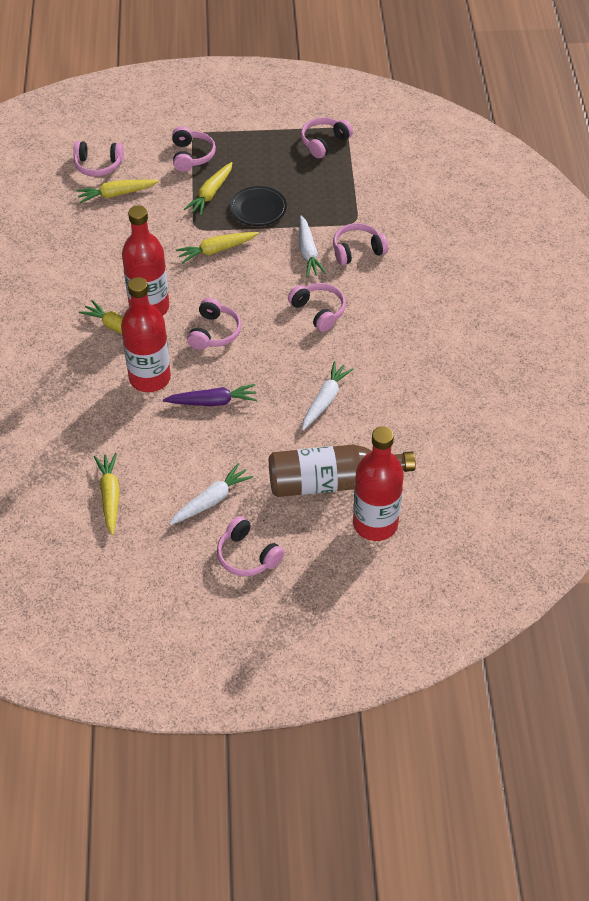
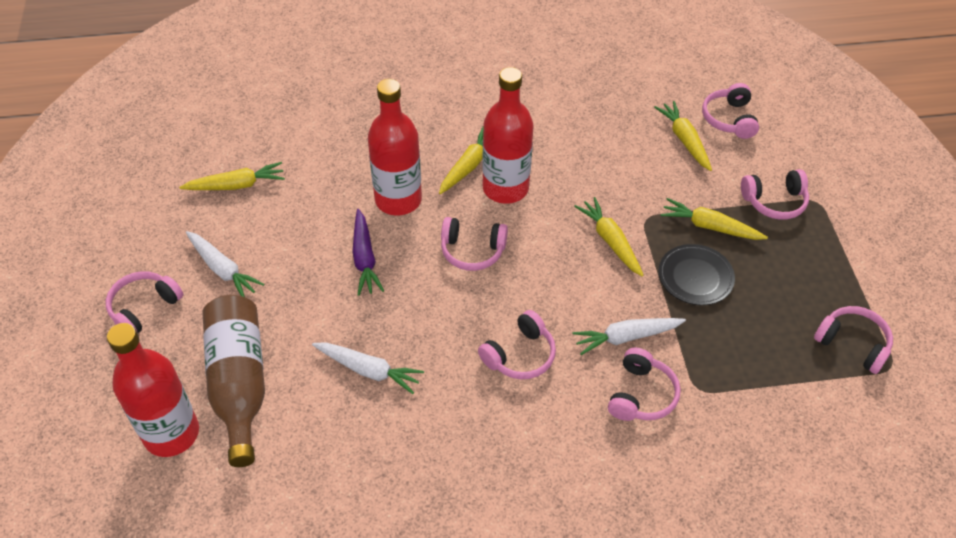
camera: 85 degrees right, 0 degrees up
pink headphones [333,223,388,265] -> pink headphones turned 45 degrees clockwise [608,348,681,421]

